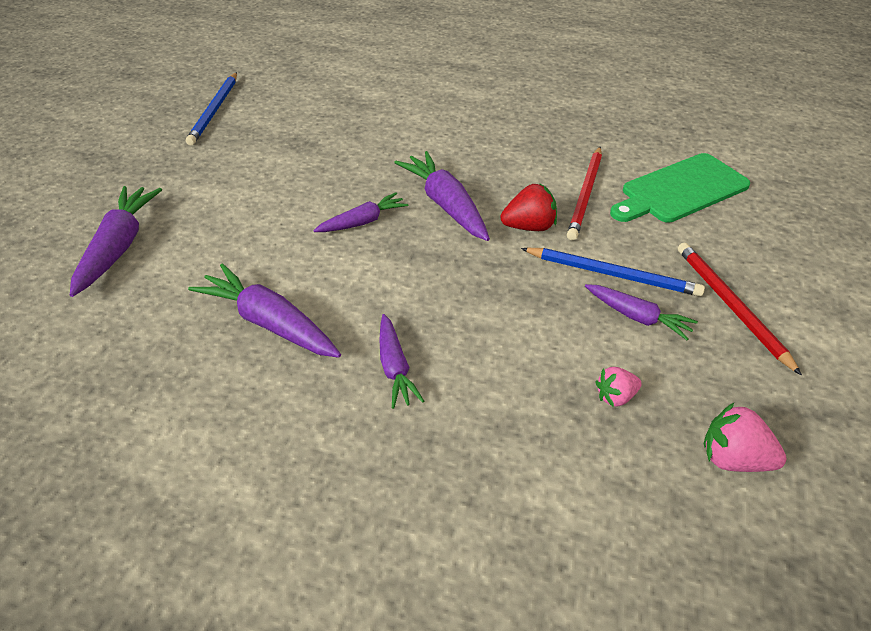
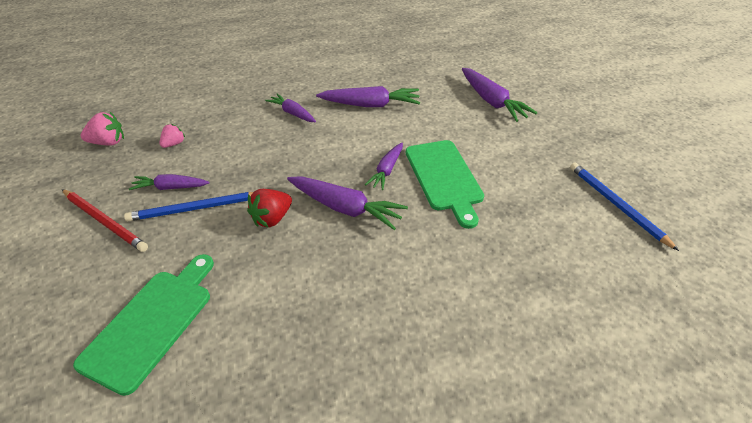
camera: 145 degrees right, 0 degrees up
red pencil [567,147,602,240] -> none
none -> green cutting board [406,140,484,229]

